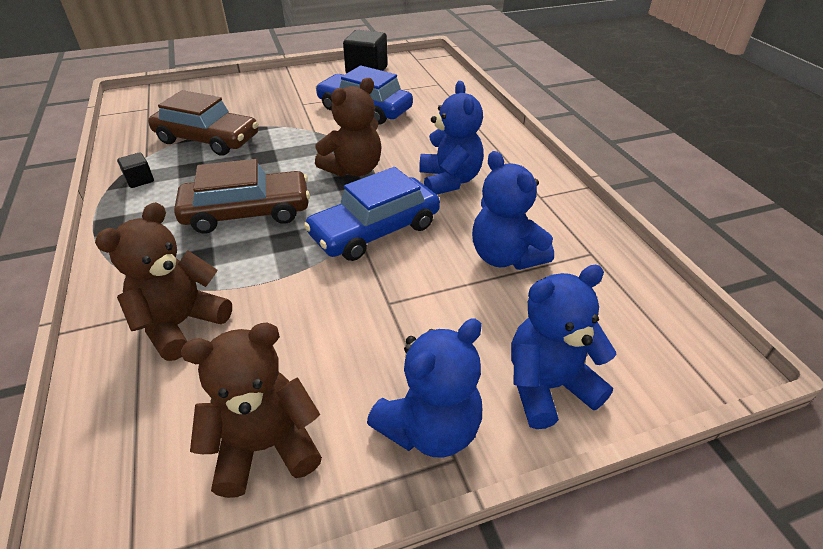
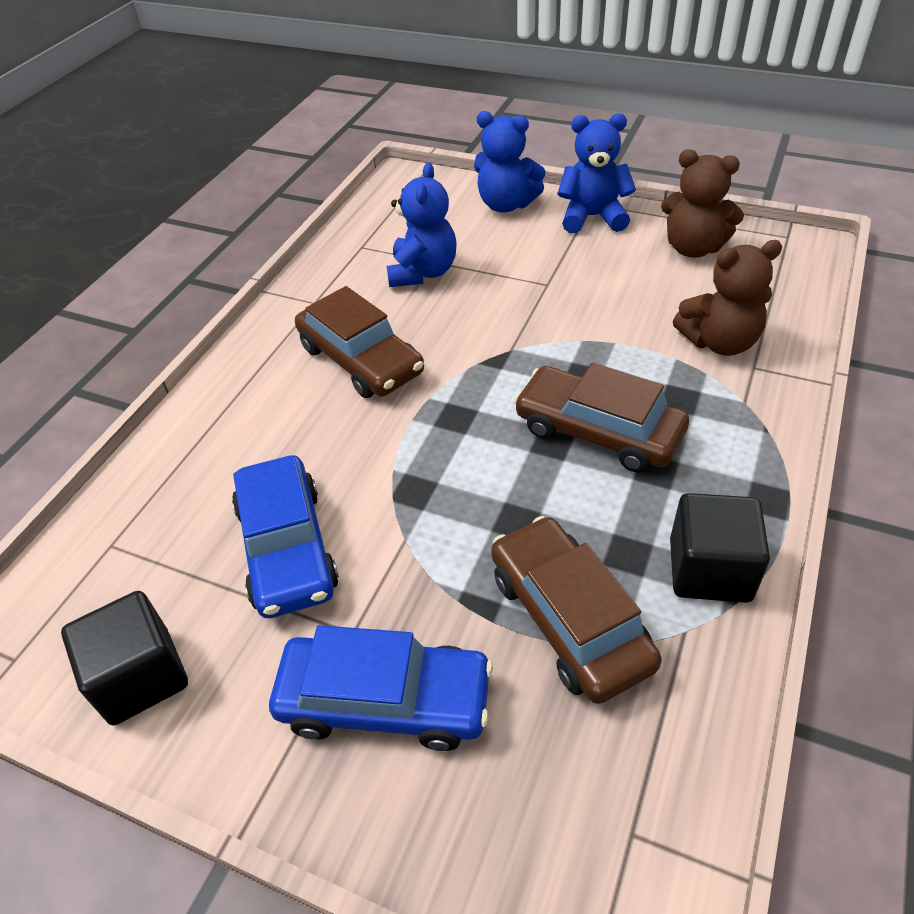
camera: 135 degrees left, 5 degrees up
black cube [117,152,154,188] -> black cube [670,493,770,603], size x1.98
blue car [304,167,440,261] -> blue car moved to [269,625,493,751]
brown teddy bear [315,78,382,177] -> none
blue teddy bear [419,81,484,195] -> brown car [295,286,424,398]

